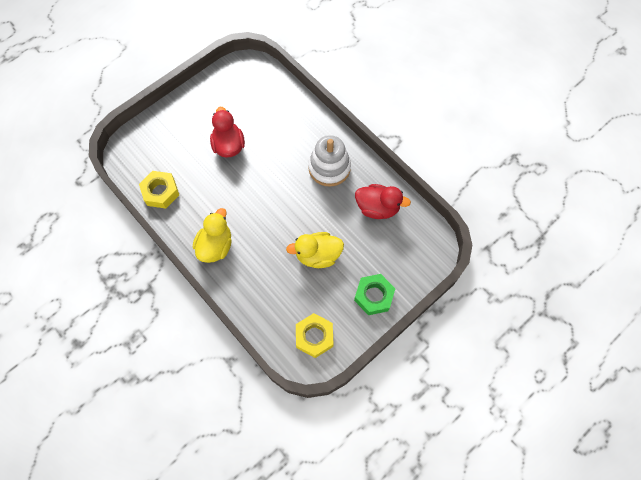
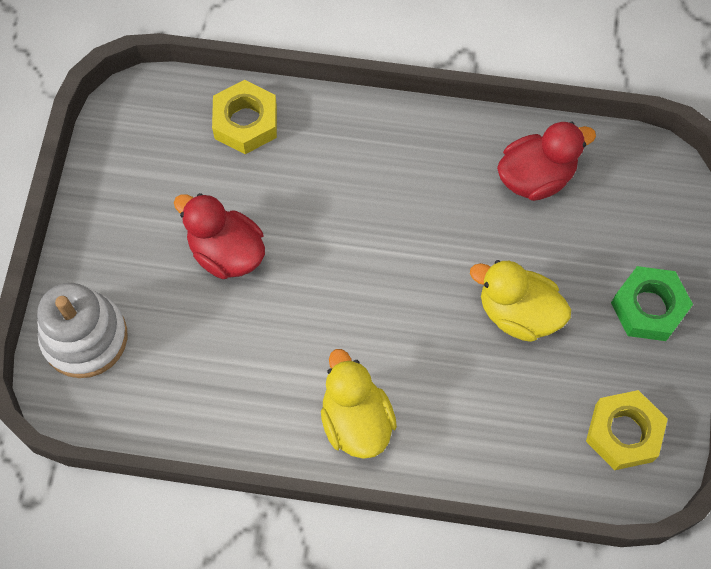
camera: 40 degrees left, 0 degrees up
yellow nut [139,171,179,209] -> yellow nut moved to [212,80,277,154]
yellow duck [286,232,344,268] -> yellow duck turned 75 degrees clockwise [470,260,571,342]
white stacking toy [308,135,351,187] -> white stacking toy moved to [37,283,127,378]

